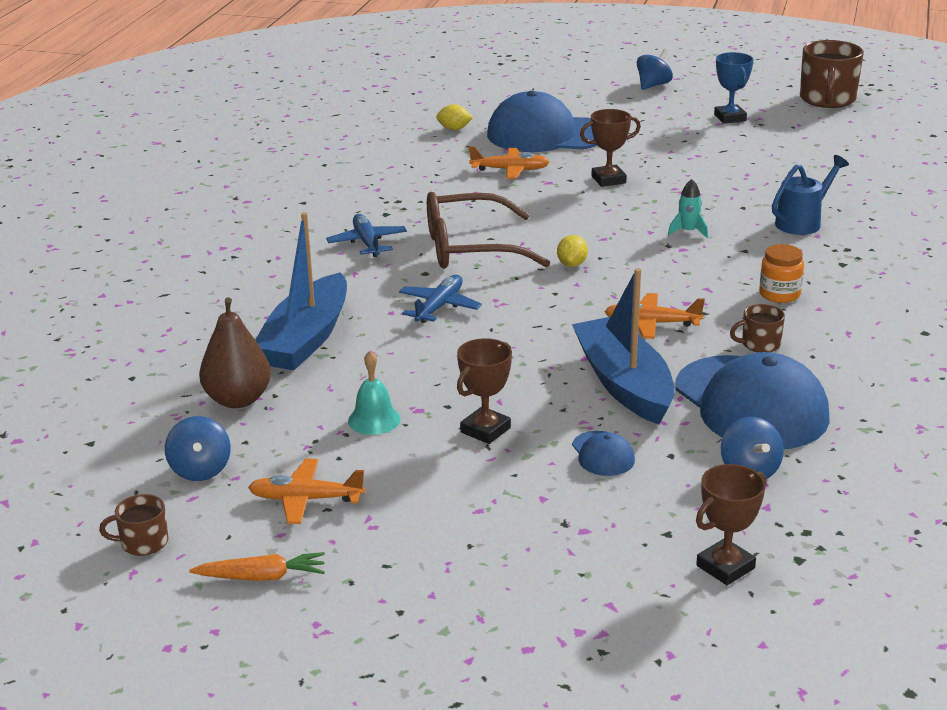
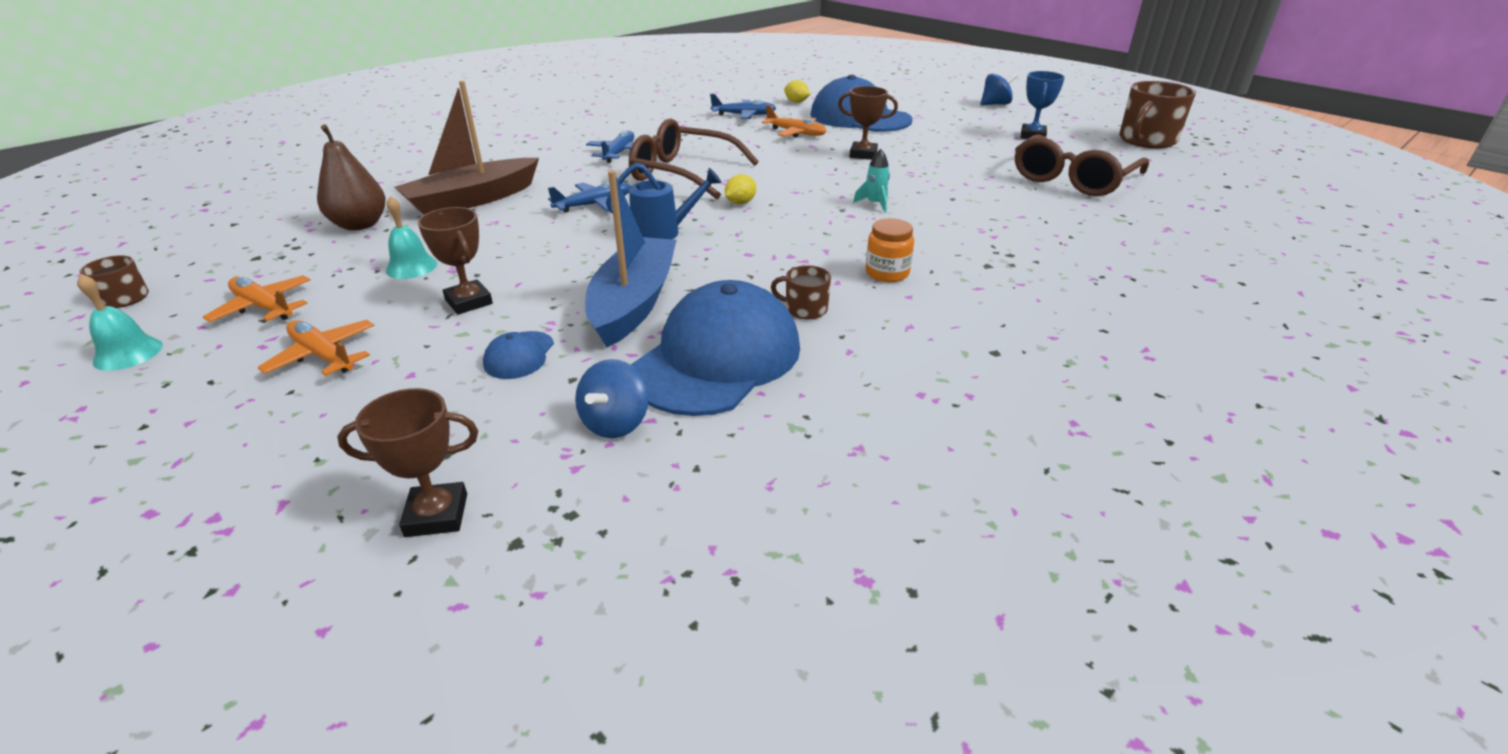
camera: 30 degrees right, 5 degrees up
blue spinning top [165,416,231,481] -> none
orange carrot [189,552,325,581] -> turquoise bell [77,274,163,371]
blue boat [255,212,347,370] -> brown boat [394,81,539,215]
brown trophy [457,338,512,444] -> brown trophy turned 75 degrees clockwise [418,207,493,315]
orange plane [604,293,705,339] -> orange plane moved to [257,320,375,376]
blue cap [676,352,830,449] -> blue cap turned 150 degrees counterclockwise [631,280,800,416]
blue watering can [772,155,849,235] -> blue watering can moved to [606,163,722,239]
none -> blue plane [710,94,776,119]
none -> brown glasses [1015,134,1149,196]

